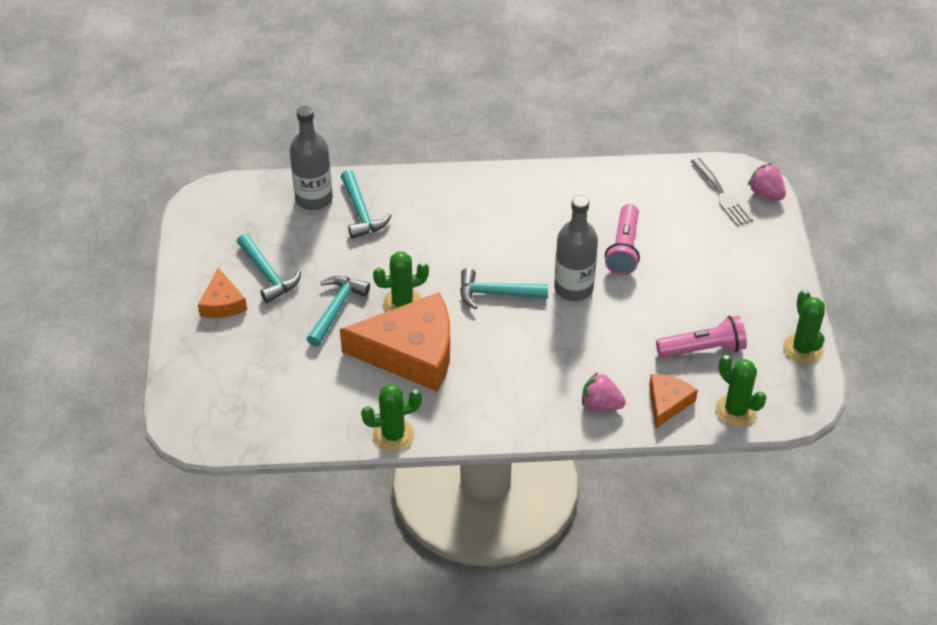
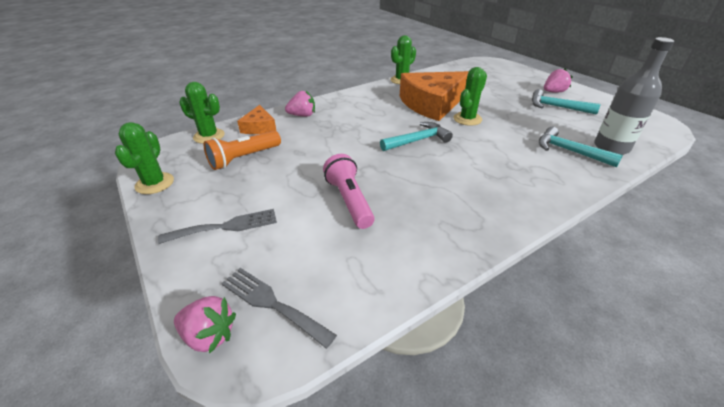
camera: 150 degrees right, 10 degrees down
orange cheese [198,268,247,318] -> pink strawberry [544,69,572,93]
turquoise hammer [307,276,370,347] -> none
grey bottle [554,195,598,301] -> none
pink flashlight [656,315,747,358] -> orange flashlight [203,131,281,170]
green cactus [783,290,825,364] -> green cactus turned 45 degrees clockwise [115,122,174,194]
none -> grey fork [158,209,277,244]

